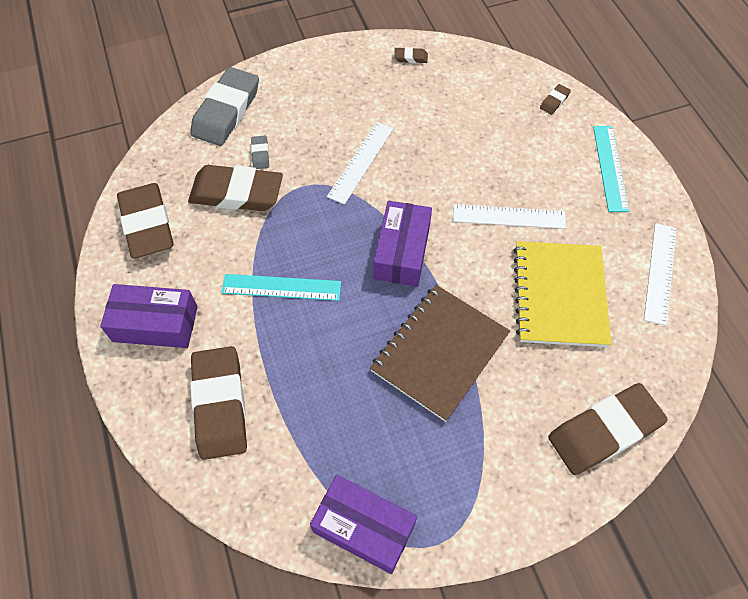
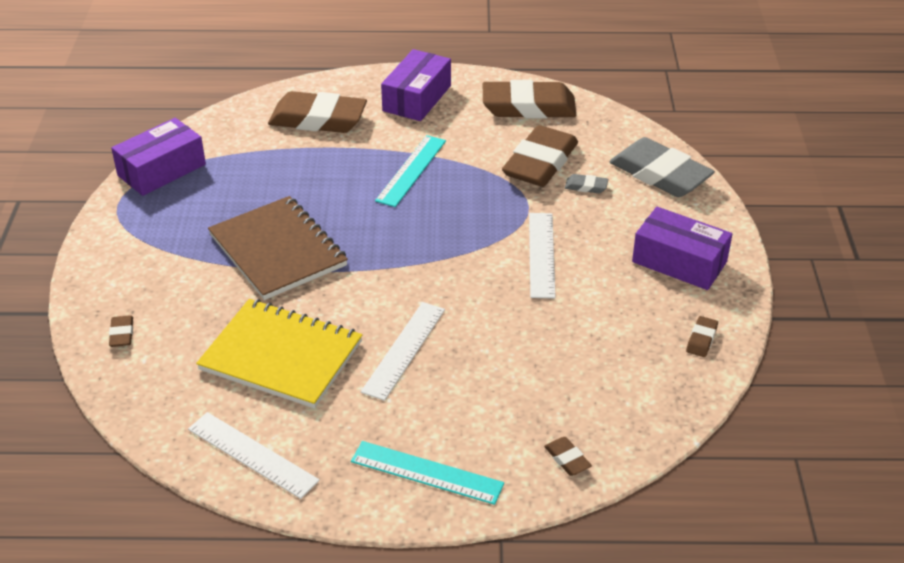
camera: 110 degrees right, 20 degrees down
white ruler [327,122,393,205] -> white ruler turned 45 degrees clockwise [529,213,556,299]
purple box [374,201,432,287] -> purple box moved to [632,207,732,290]
brown eraser [548,383,668,475] -> brown eraser [109,315,133,347], size x0.41

